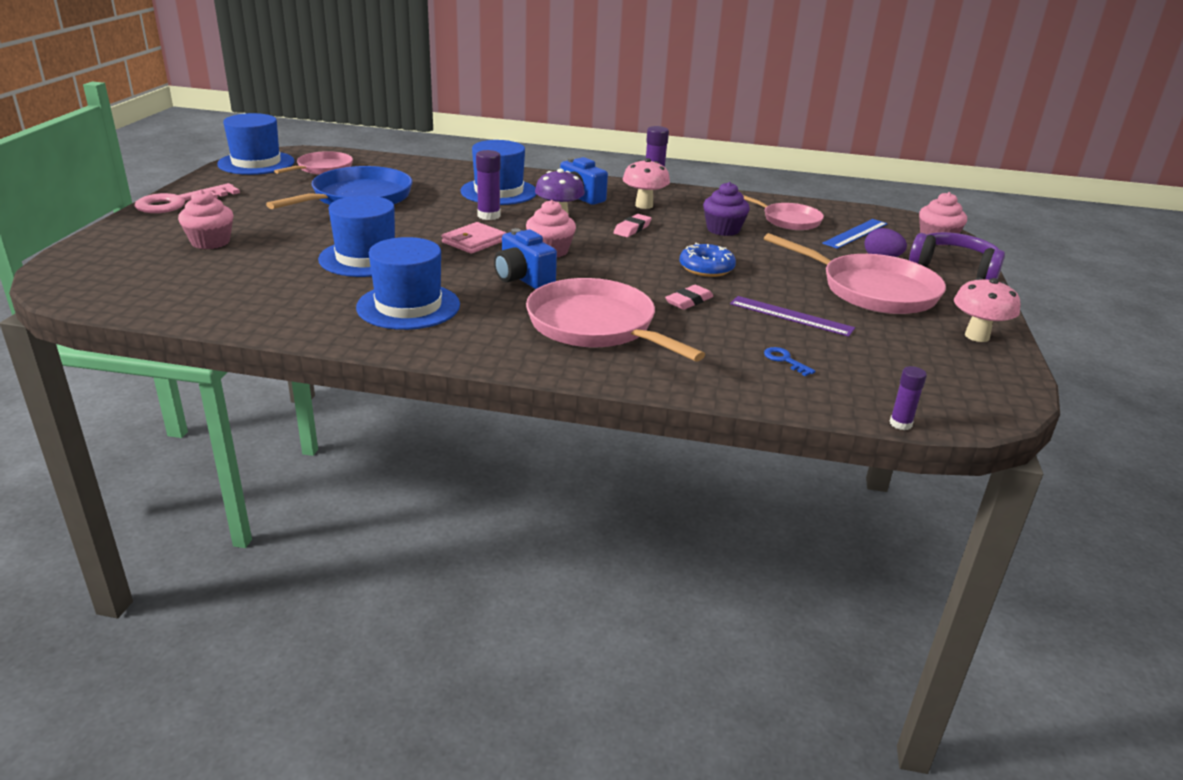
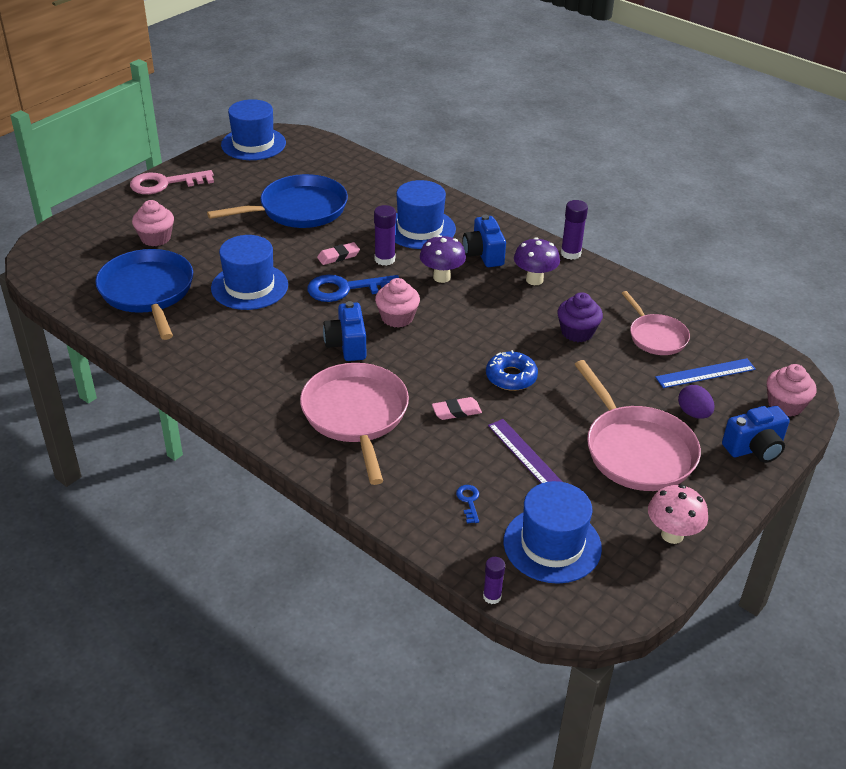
camera: 30 degrees right, 10 degrees up
pink pan [274,151,353,175] -> none
blue hat [356,237,460,330] -> blue hat moved to [503,481,602,584]
pink wallet [442,222,506,254] -> blue key [307,275,399,302]
pink eraser [614,214,652,237] -> pink eraser moved to [317,242,360,265]
pink mushroom [623,158,670,209] -> purple mushroom [514,237,560,285]
purple headphones [909,232,1005,280] -> blue camera [722,406,790,463]
none -> blue pan [95,249,193,340]

